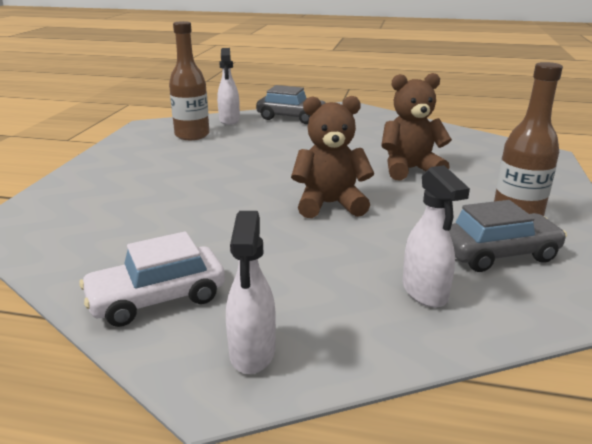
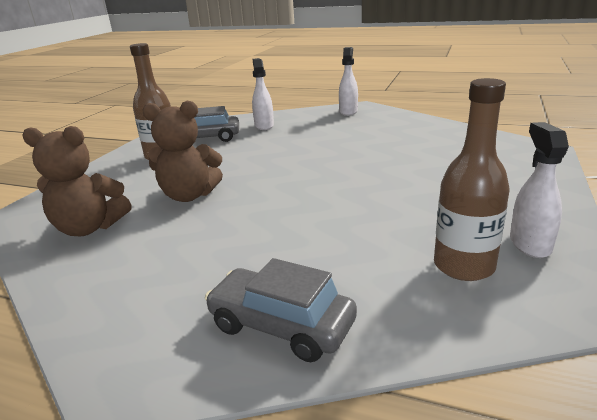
camera: 170 degrees left, 0 degrees up
white car [79,231,225,327] -> none
white spray bottle [217,48,240,125] -> white spray bottle moved to [510,122,569,258]
brown teddy bear [291,96,374,218] -> brown teddy bear moved to [22,126,131,236]

